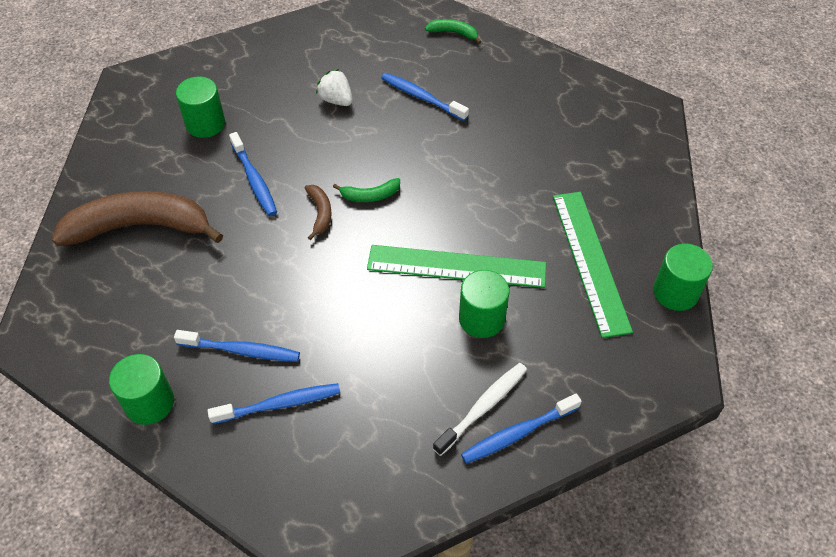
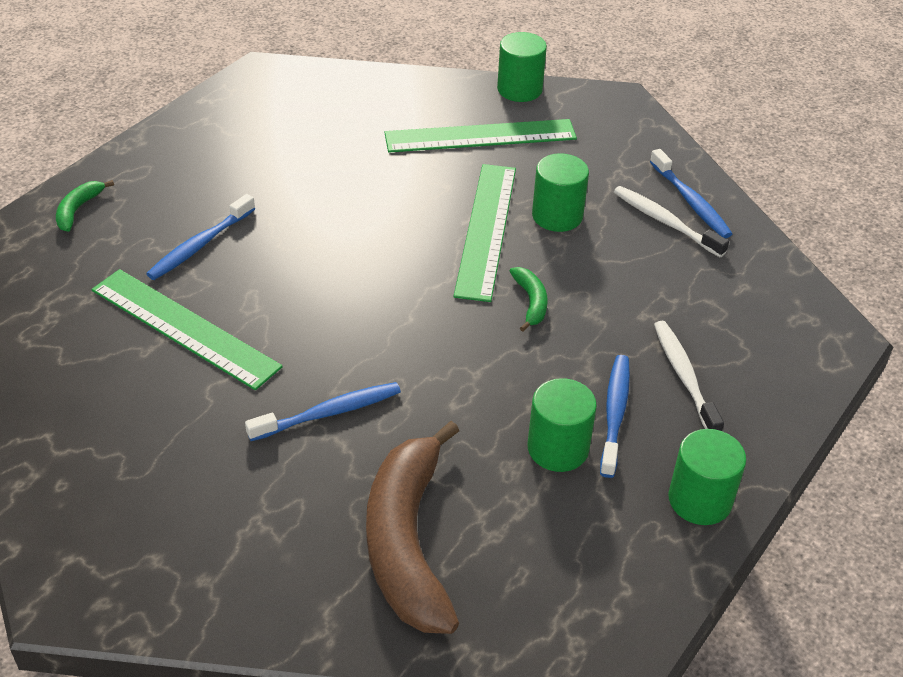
camera: 90 degrees left, 10 degrees down
green cylinder [176,77,225,138] -> green cylinder moved to [528,378,597,472]
blue toothbrush [208,383,340,424] -> white toothbrush [654,321,724,431]
brown banana [305,185,332,240] -> none
white strawberry [316,69,353,106] -> green ruler [91,269,283,390]
green banana [333,178,400,202] -> green banana moved to [509,267,547,332]

